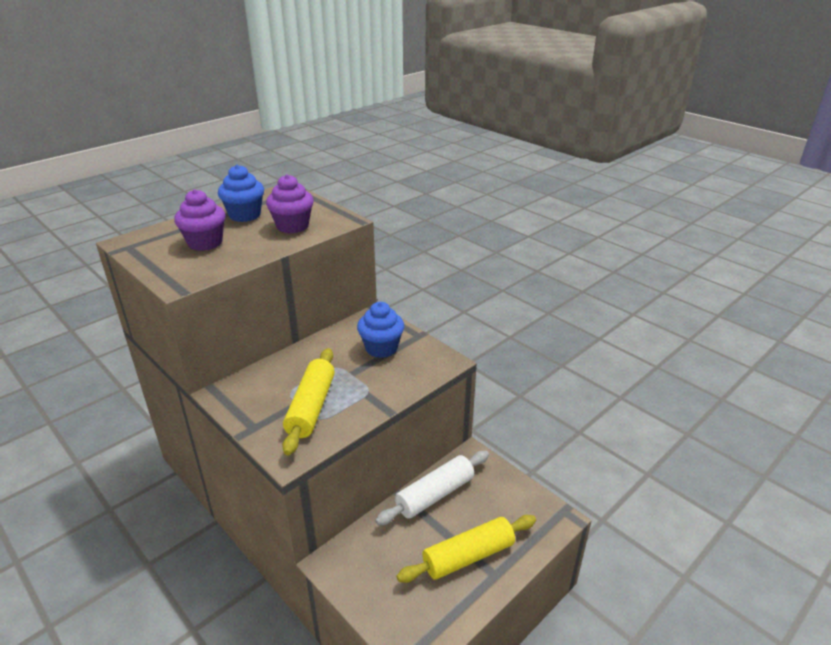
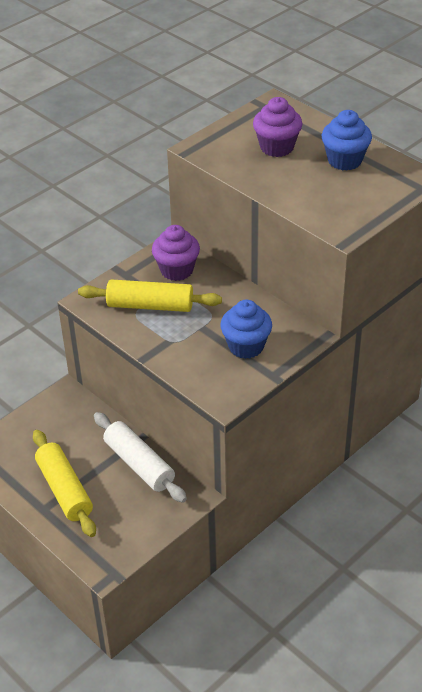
camera: 90 degrees right, 10 degrees up
purple cupcake [266,174,314,233] -> purple cupcake moved to [152,225,200,281]

